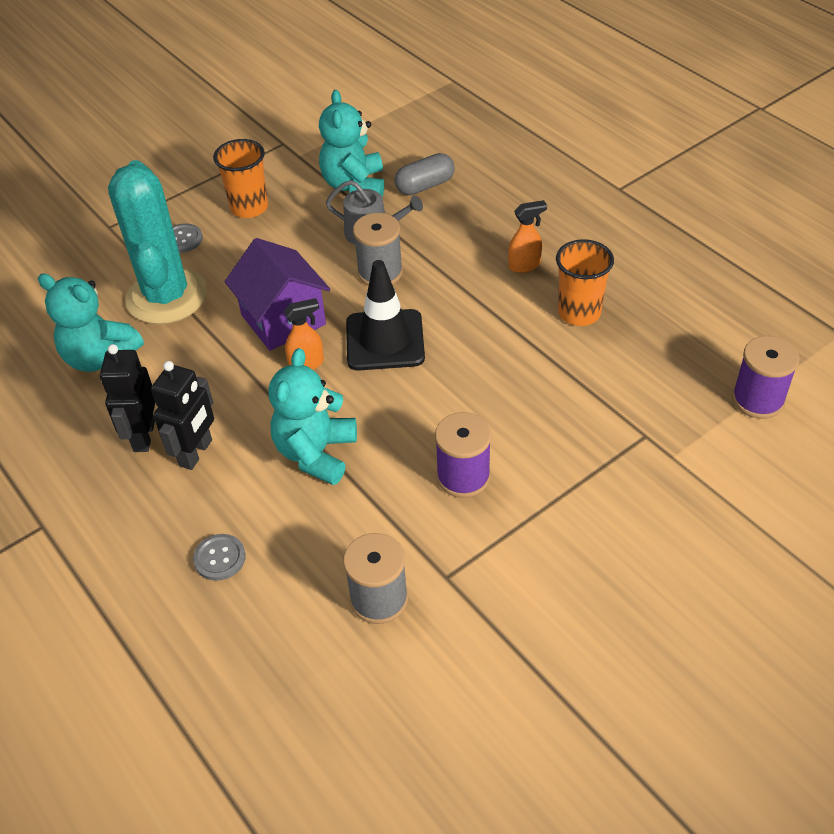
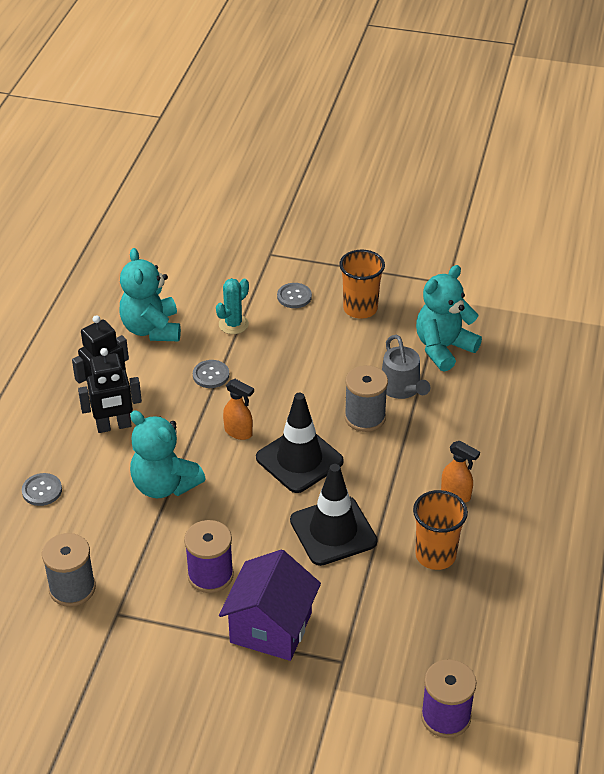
camera: 50 degrees right, 5 degrees down
turquoise cactus [108,160,207,324] -> turquoise cactus [216,278,249,334], size x0.44
purple house [225,238,331,351] -> purple house moved to [219,549,321,661]
turquoise teddy bear [268,348,357,485] -> turquoise teddy bear turned 120 degrees counterclockwise [130,410,206,498]
grey capsule [395,153,455,195] -> none
none -> grey button [193,360,229,388]
none -> black traffic cone [290,464,377,566]

